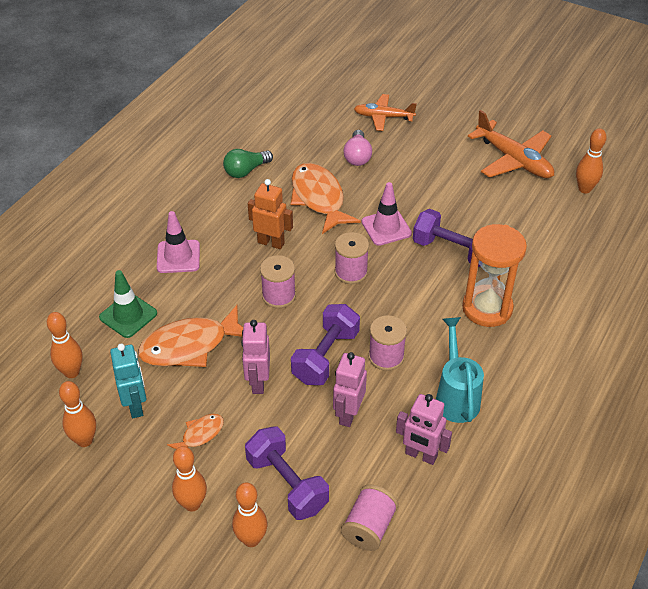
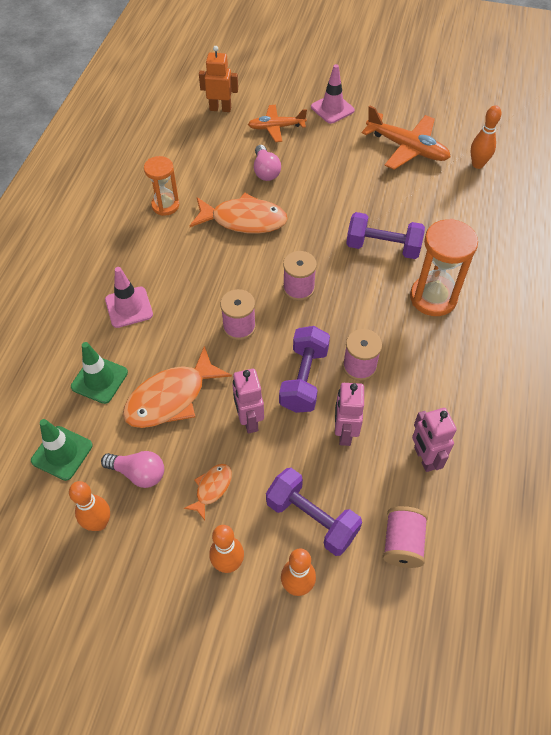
camera: 15 degrees left, 10 degrees up
orange bowling pin [47,312,83,378] -> green traffic cone [31,419,93,481]
turquoise robot [110,343,147,418] -> pink light bulb [101,451,164,488]
green light bulb [223,149,273,178] -> orange hourglass [144,156,179,216]
orange robot [248,179,293,249] -> orange robot moved to [199,46,238,112]
orange fish [291,163,361,234] -> orange fish turned 135 degrees clockwise [190,193,288,234]
pink traffic cone [362,182,412,246] -> pink traffic cone moved to [311,64,355,124]
pink robot [396,394,452,465] -> pink robot turned 60 degrees clockwise [412,408,457,472]
turquoise watering can [436,317,484,423] -> none

